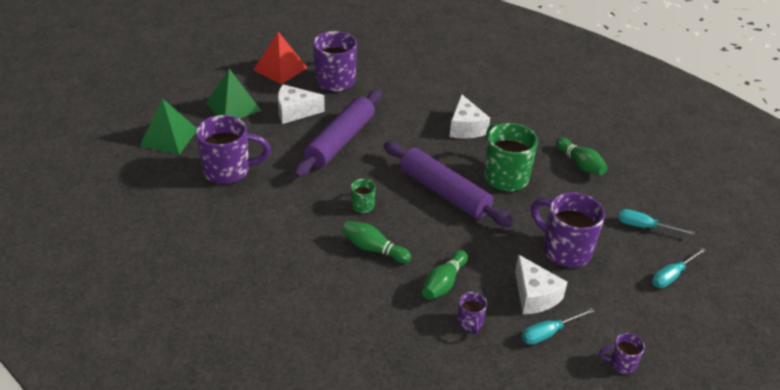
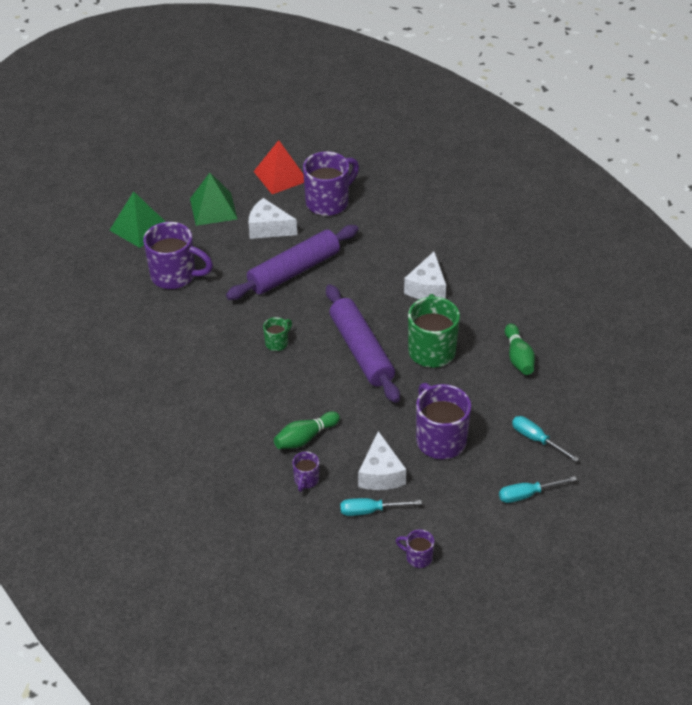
camera: 25 degrees right, 5 degrees up
green bowling pin [342,221,411,263] -> none

